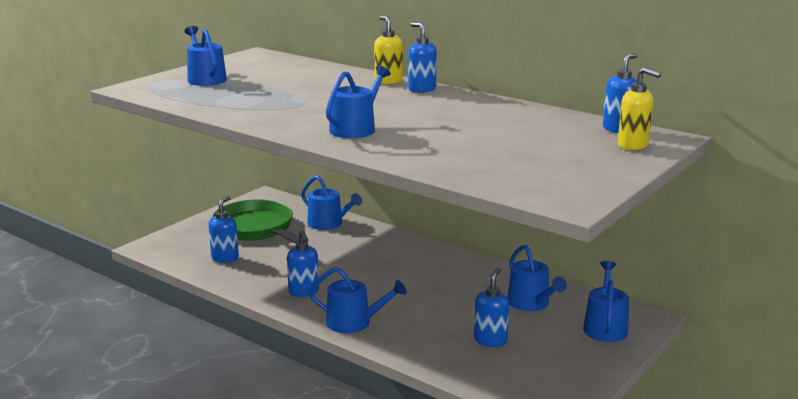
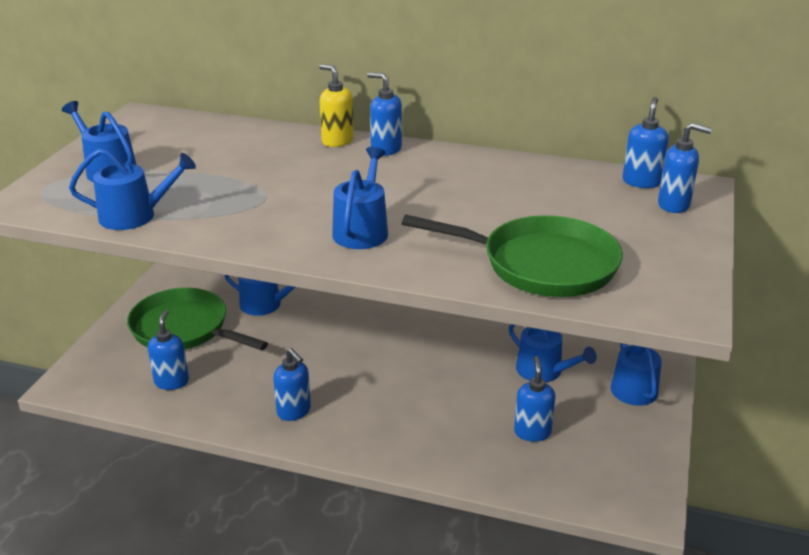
camera: 20 degrees left, 10 degrees up
blue watering can [309,267,406,333] -> blue watering can moved to [69,149,196,230]
yellow soap dispenser [618,67,661,150] -> blue soap dispenser [658,123,712,213]
none -> green pan [402,215,623,297]

